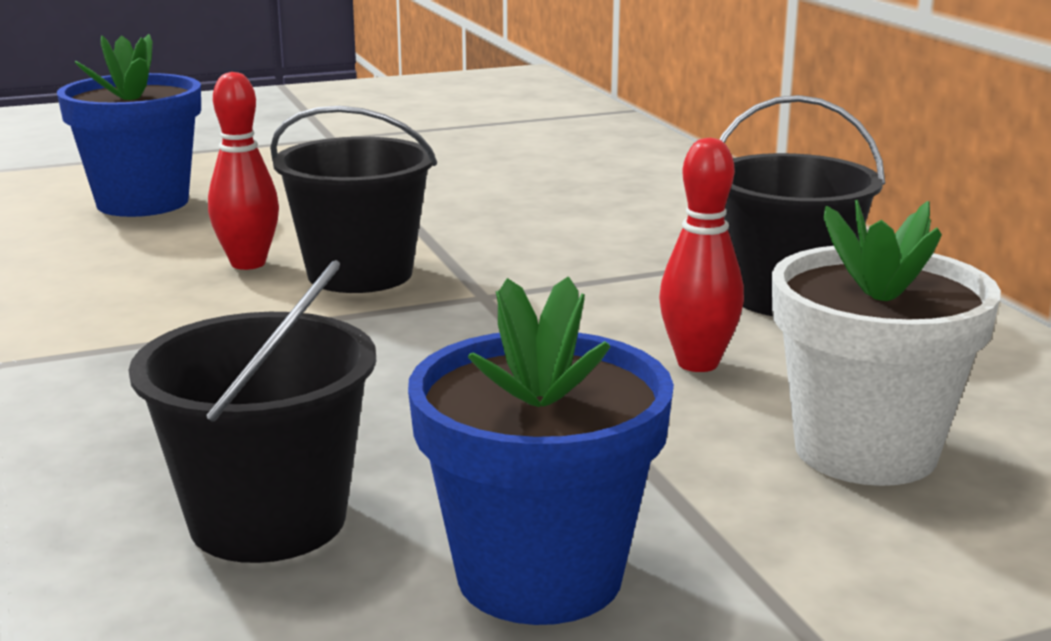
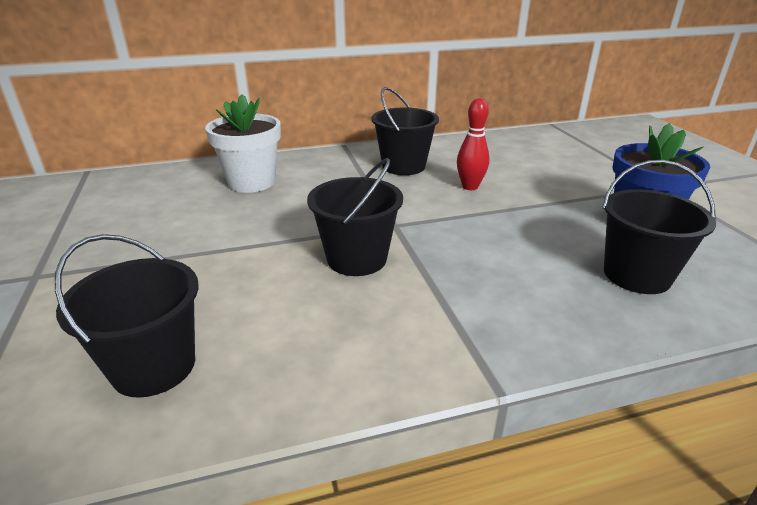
camera: 85 degrees left, 10 degrees up
blue flower pot [57,34,201,217] -> black bucket [55,234,199,398]
red bowling pin [208,72,279,270] -> none
white flower pot [772,200,1001,486] -> white flower pot moved to [205,94,281,193]

